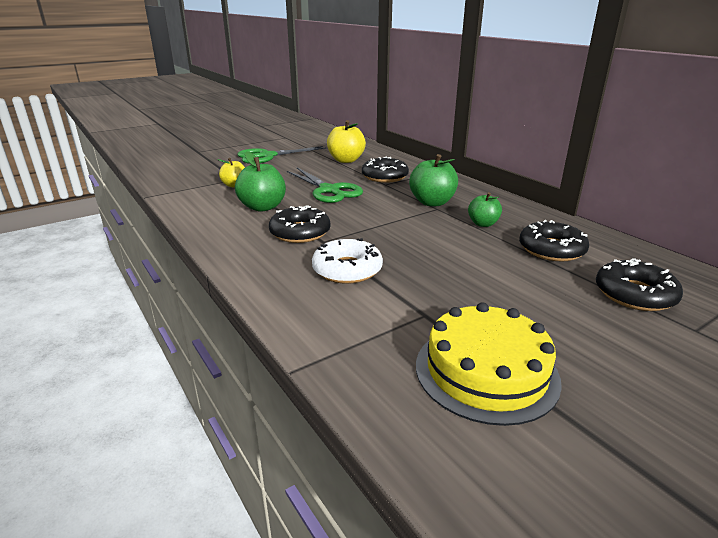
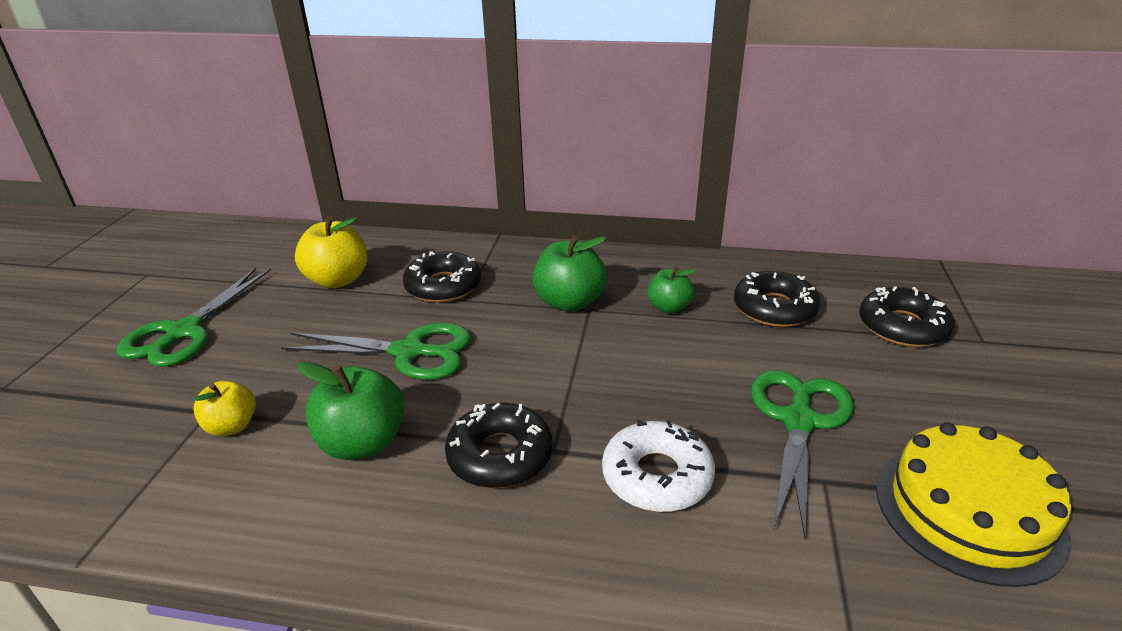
camera: 45 degrees left, 5 degrees up
none -> green scissors [751,370,854,538]

